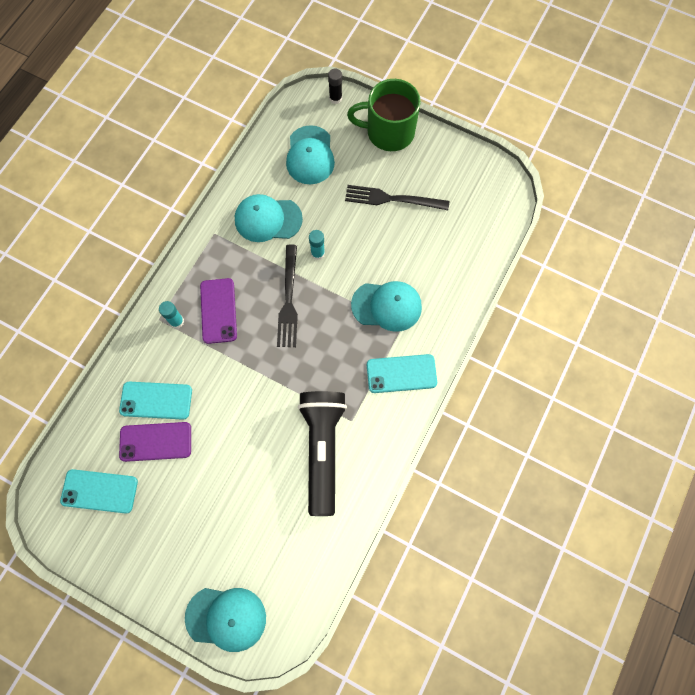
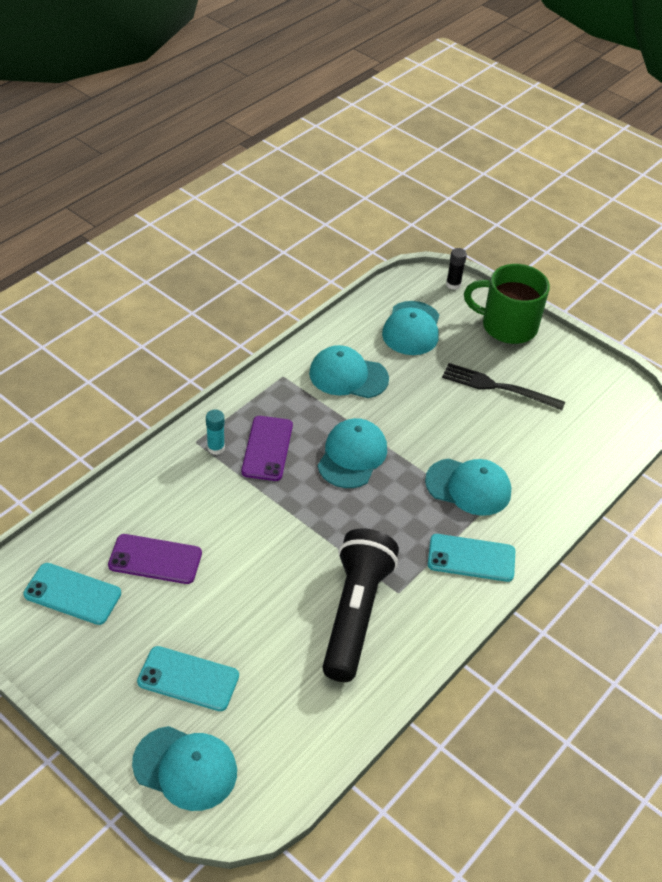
camera: 10 degrees right, 25 degrees down
turquoise phone [119,382,192,420] -> turquoise phone moved to [137,646,239,711]
black fork [277,245,298,347] -> turquoise cap [318,418,387,488]
turquoise glue stick [309,230,325,260] -> none

